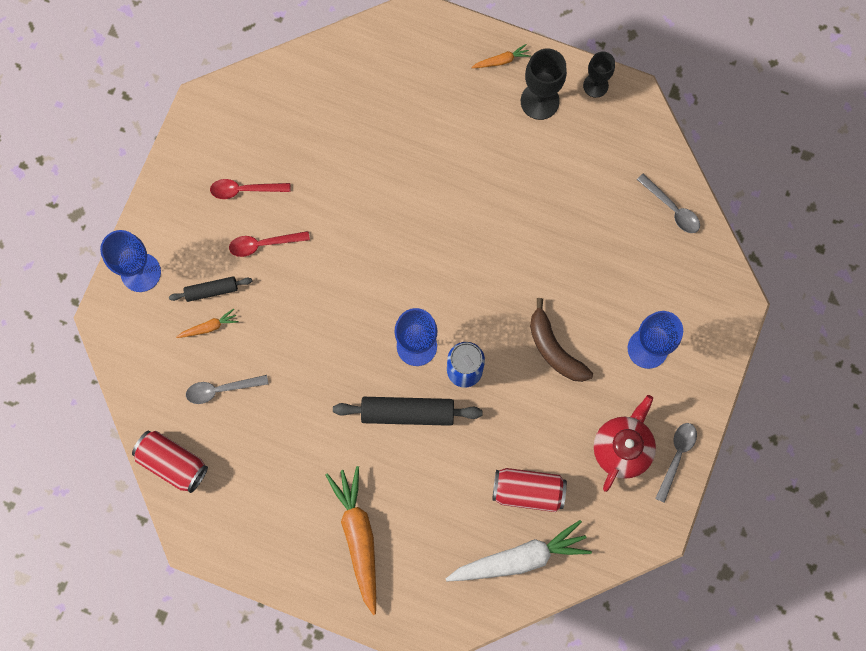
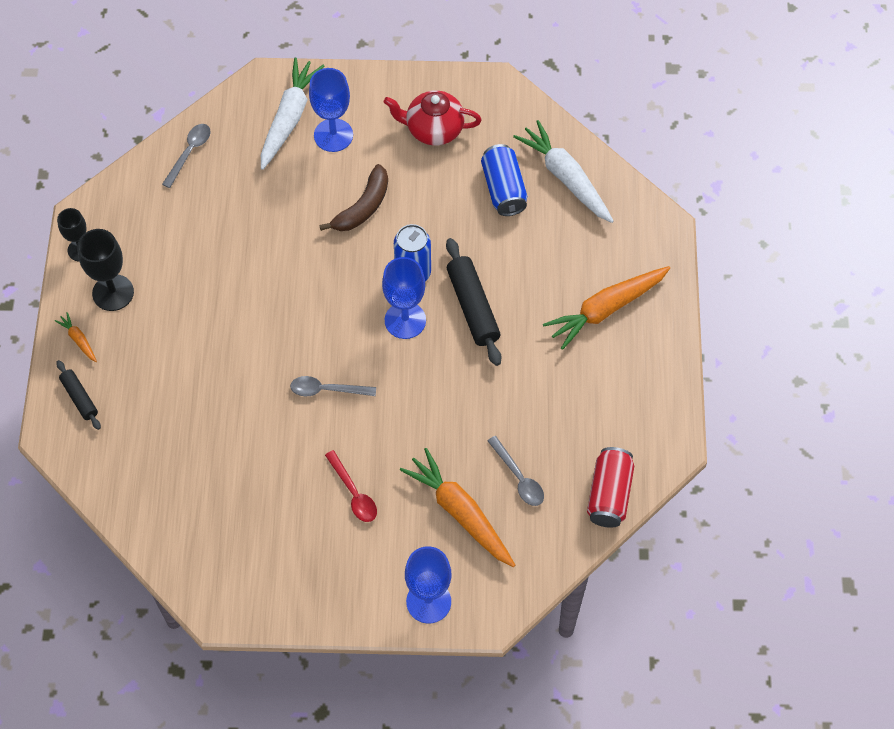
camera: 110 degrees left, 15 degrees down
black rolling pin [169,276,252,302] -> black rolling pin moved to [56,360,101,430]
orange carrot [176,309,239,338] -> orange carrot [400,448,515,567], size x2.23
red spoon [210,179,291,199] -> none
red can [492,468,567,512] -> blue can [481,144,527,216]
grey spoon [655,423,697,503] -> grey spoon moved to [290,376,376,396]
none -> white carrot [261,57,324,170]

